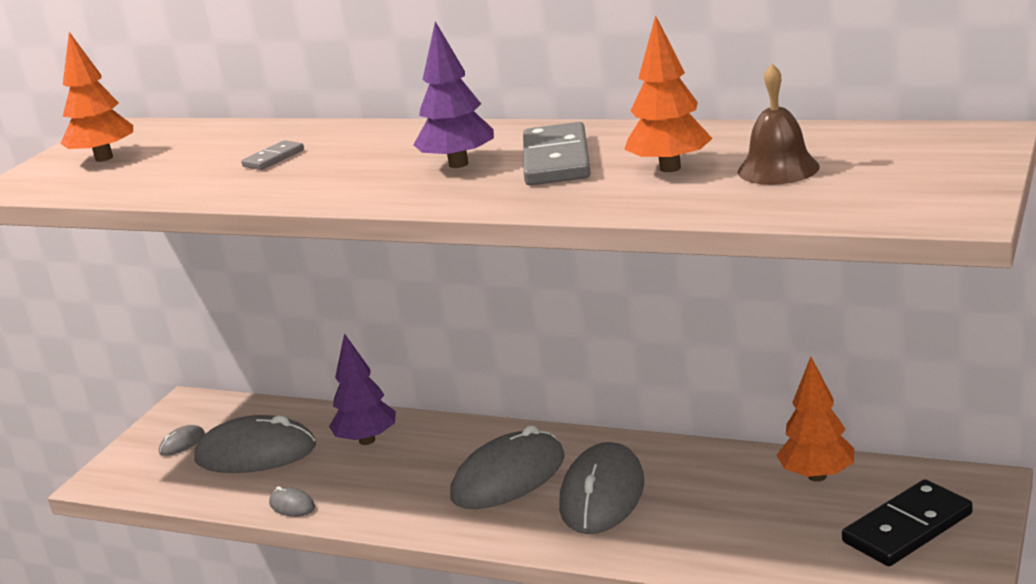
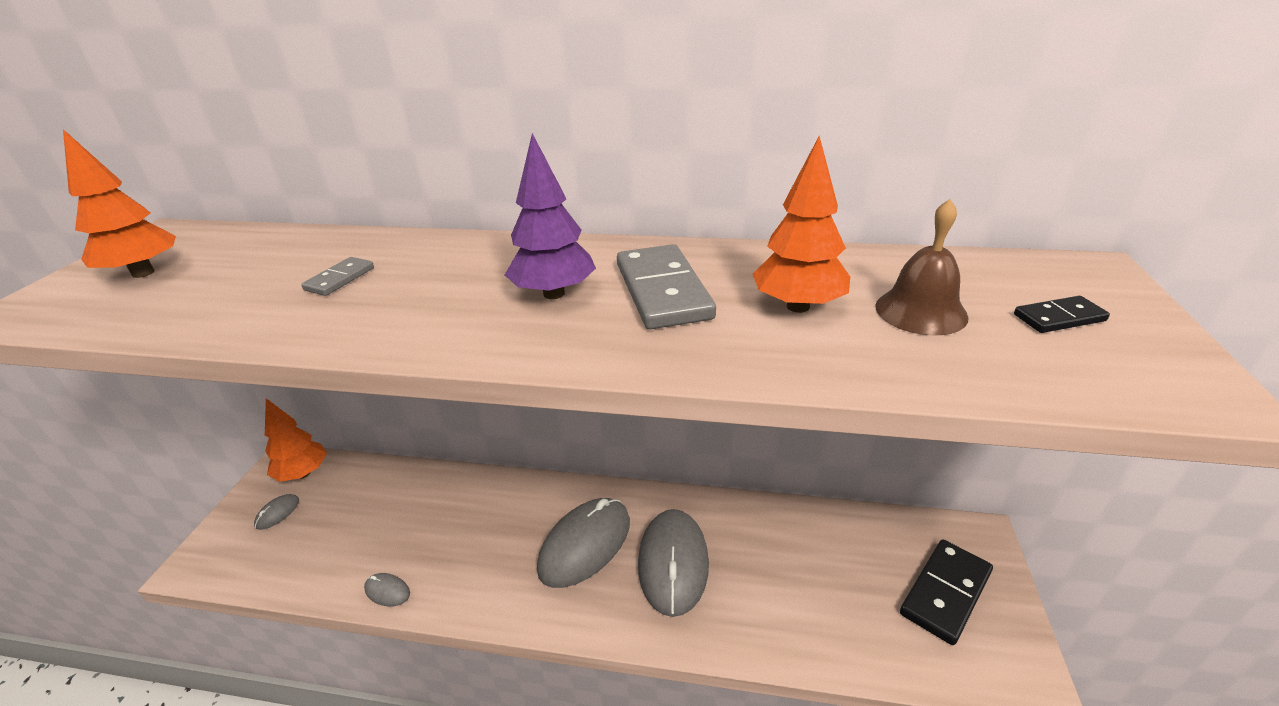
camera: 15 degrees left, 10 degrees up
grey mouse [195,415,316,473] -> none
purple tree [329,333,396,445] -> none
orange tree [777,357,854,482] -> orange tree moved to [265,398,327,482]
none -> black domino [1014,296,1110,333]

